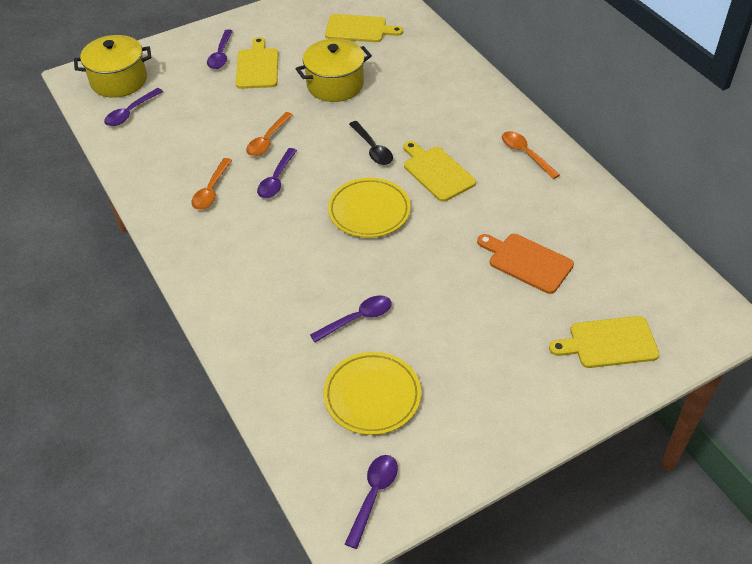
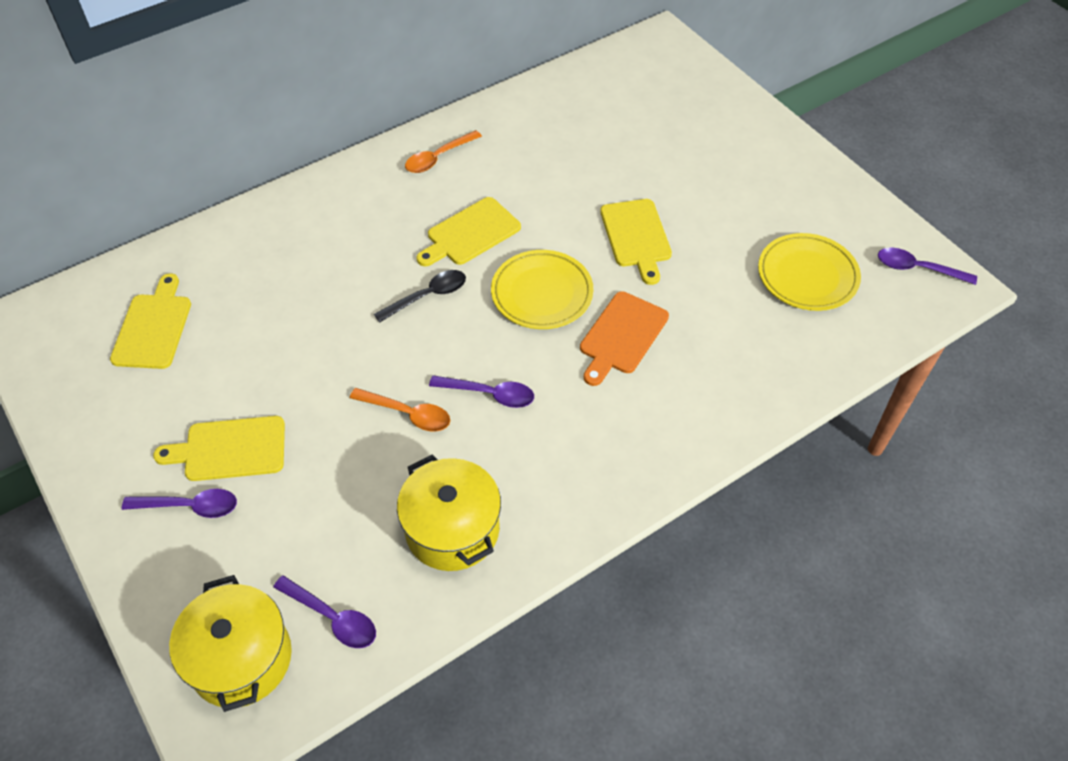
camera: 95 degrees left, 5 degrees up
orange spoon [191,158,232,210] -> none
yellow pot [296,39,372,102] -> yellow pot moved to [397,455,501,571]
purple spoon [310,296,392,342] -> none
orange cutting board [477,234,574,294] -> orange cutting board moved to [580,291,669,386]
yellow cutting board [549,316,659,368] -> yellow cutting board moved to [600,199,672,285]

